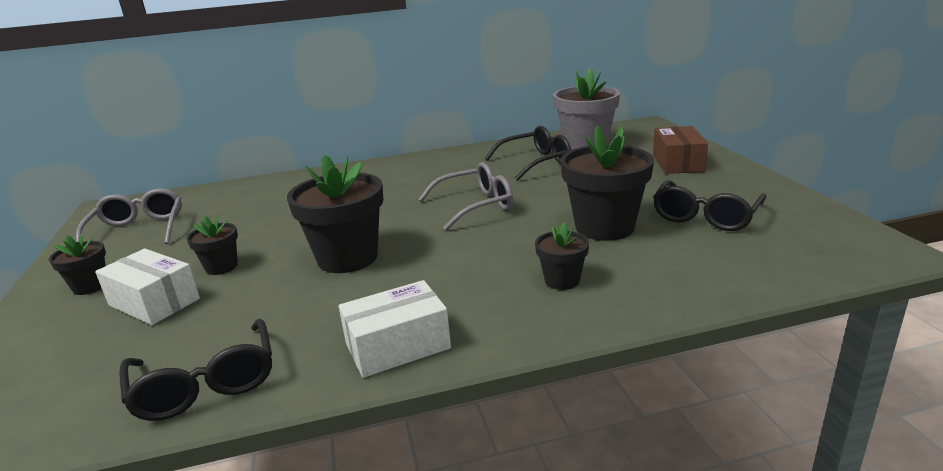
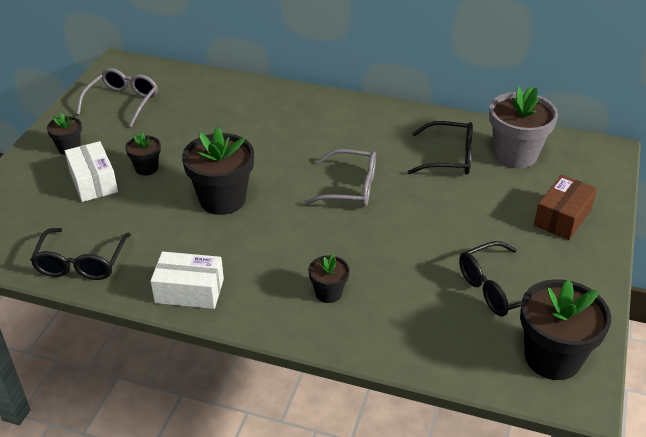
camera: 30 degrees right, 15 degrees up
black flower pot [561,125,654,241] -> black flower pot moved to [520,279,611,380]

